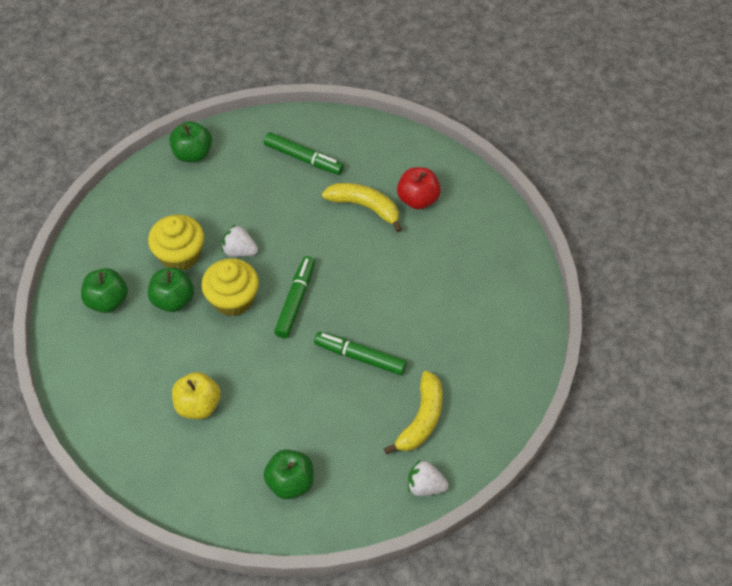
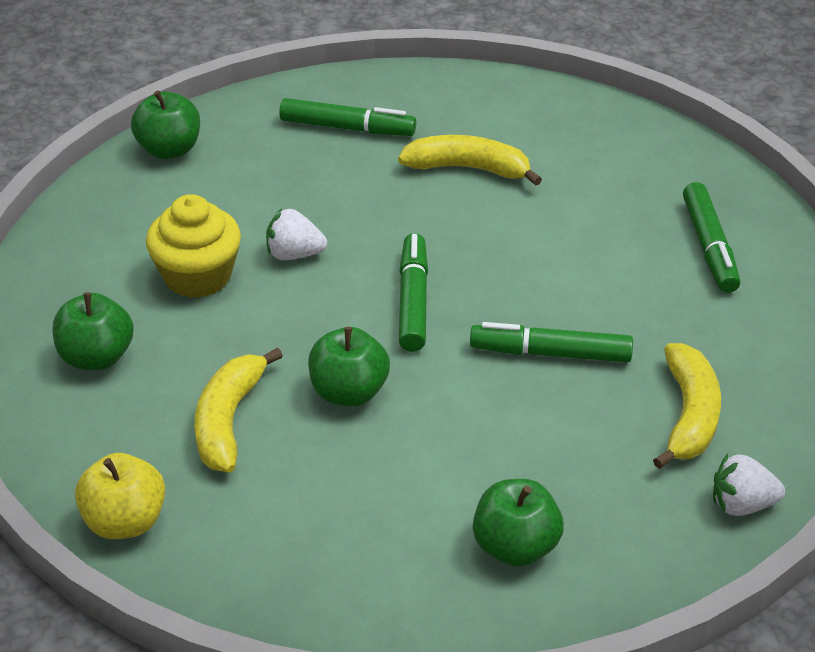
camera: 15 degrees left, 15 degrees down
green apple [148,268,194,312] -> green apple moved to [308,327,390,406]
yellow apple [172,372,221,419] -> yellow apple moved to [75,453,165,539]
yellow cupcake [201,258,259,316] -> none
red apple [397,167,441,209] -> none
none -> yellow banana [194,347,283,473]
none -> green marker [683,182,740,293]

